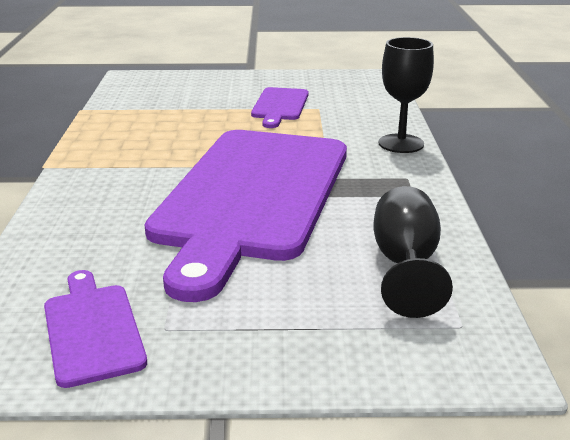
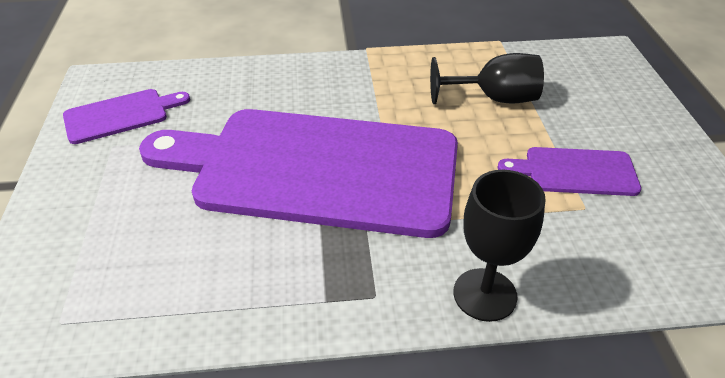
camera: 85 degrees right, 15 degrees up
black goblet [373,186,453,318] -> black goblet moved to [430,53,544,104]

